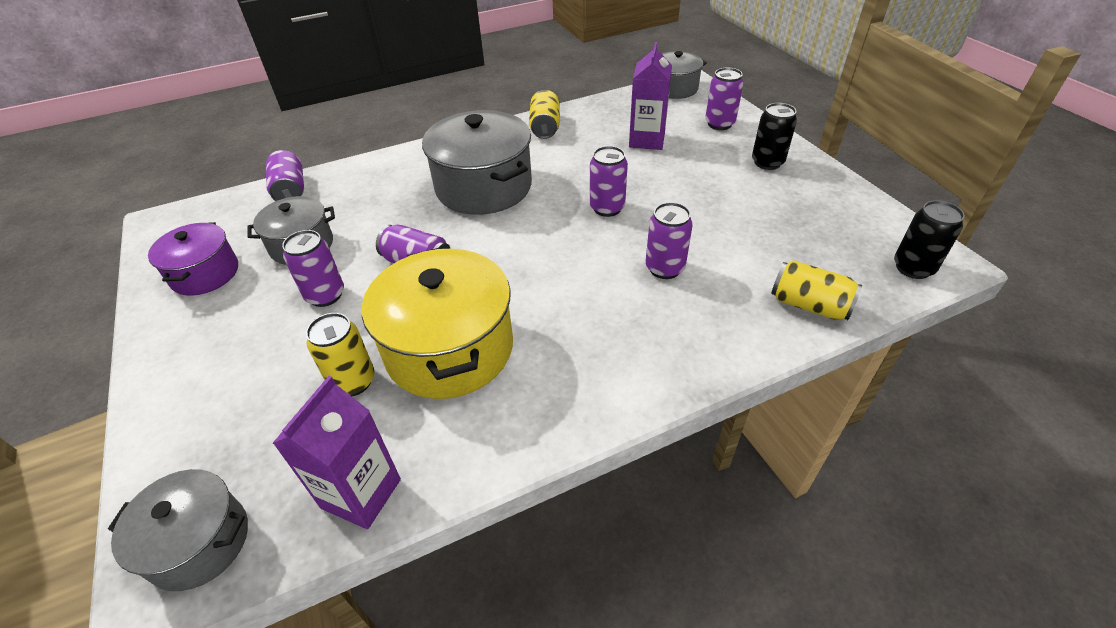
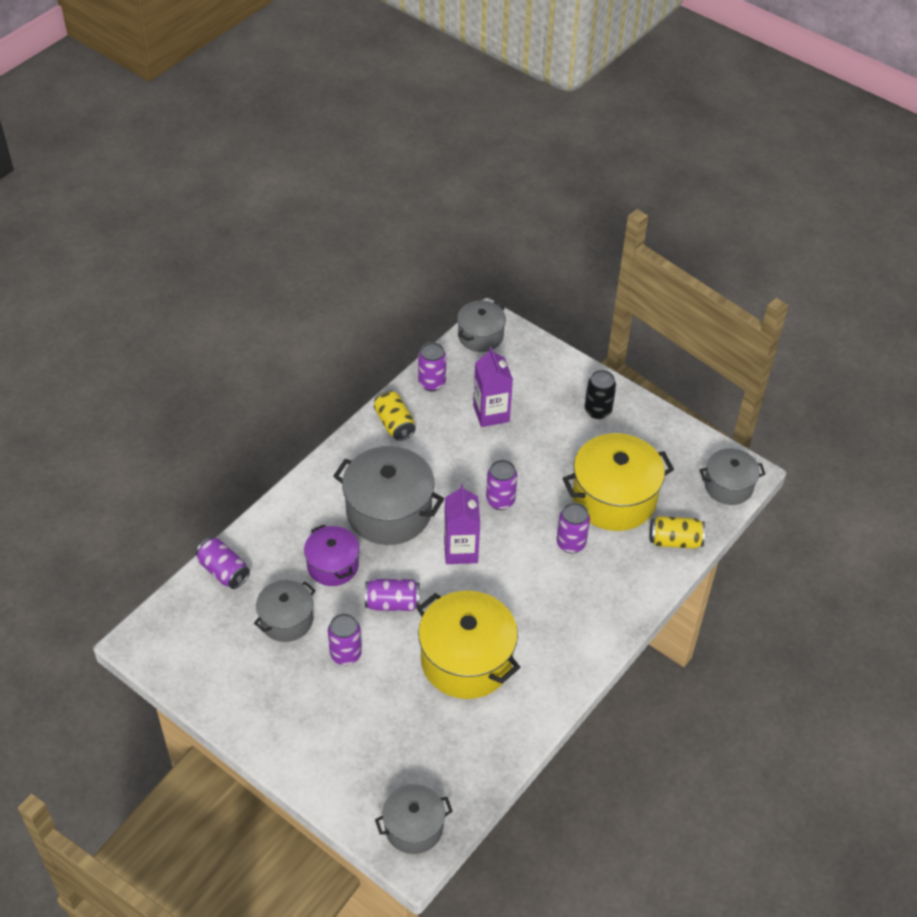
camera: 30 degrees left, 5 degrees up
purple pot [148,222,238,296] -> purple pot moved to [304,525,360,586]
purple carton [273,376,401,529] -> purple carton moved to [444,484,480,564]
yellow can [306,313,374,396] -> none
purple can [705,68,744,130] -> purple can moved to [418,342,446,391]
black can [894,200,965,279] -> grey pot [700,448,765,505]
none -> yellow pot [562,433,674,531]

